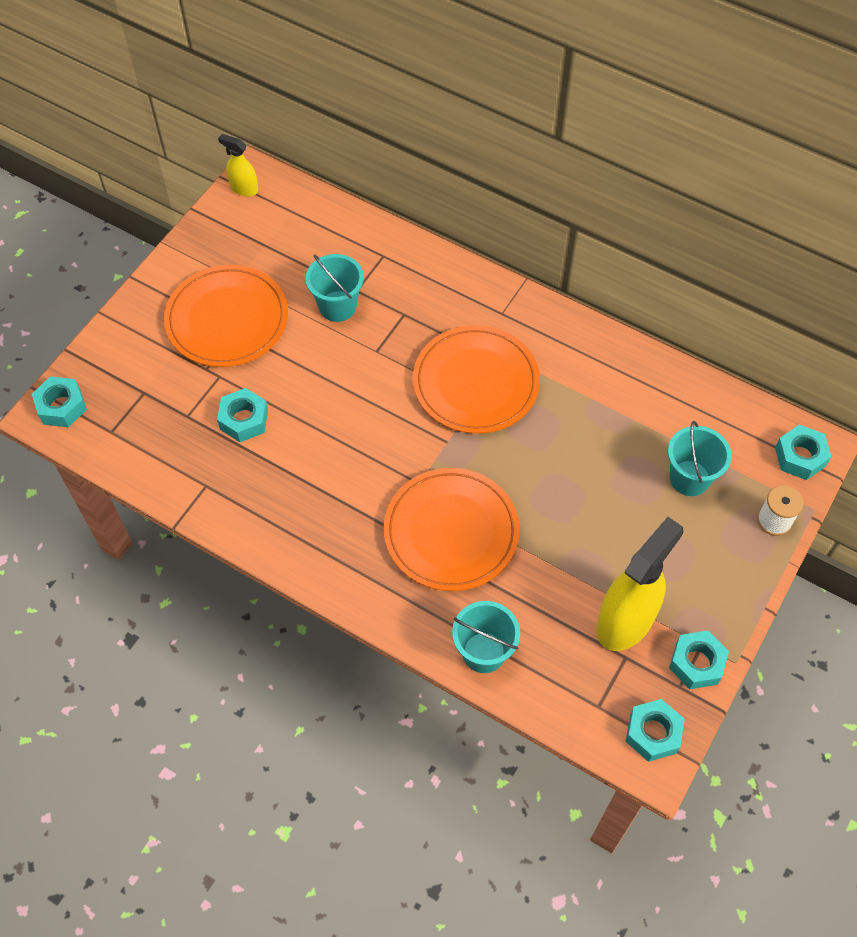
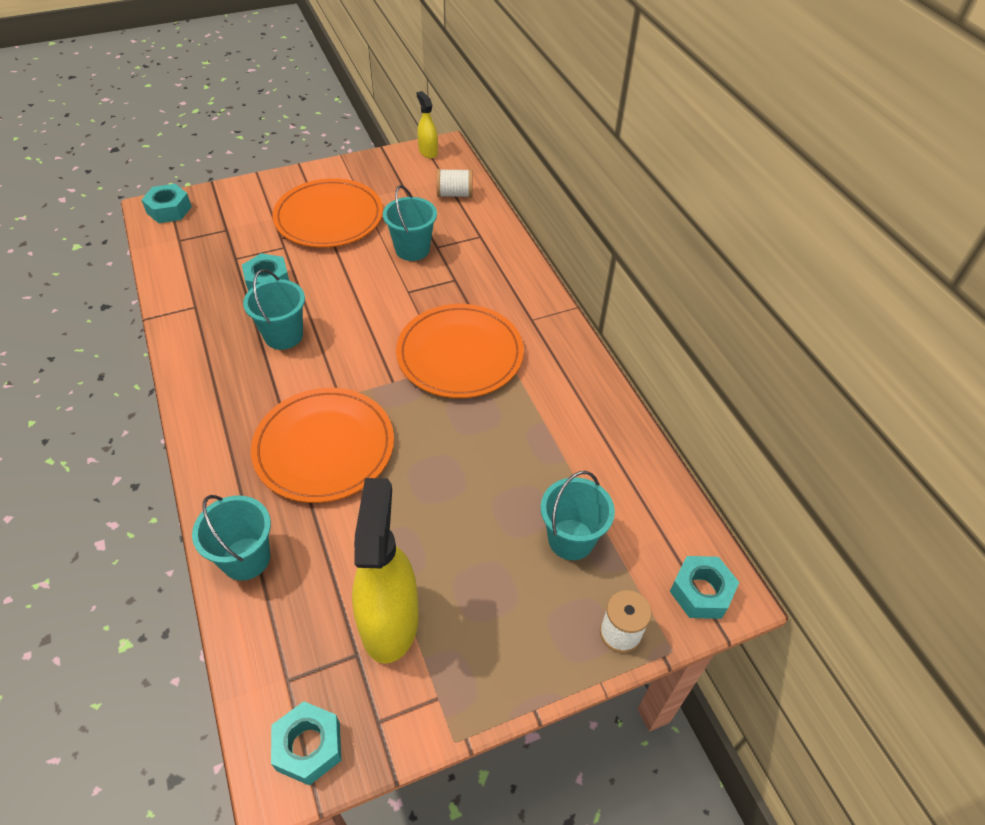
camera: 35 degrees right, 10 degrees down
yellow spray bottle [596,517,683,651] -> yellow spray bottle turned 75 degrees counterclockwise [352,478,419,664]
turquoise nut [669,630,729,689] -> none
none -> turquoise bucket [243,269,305,350]
none -> white spool [436,169,472,198]

